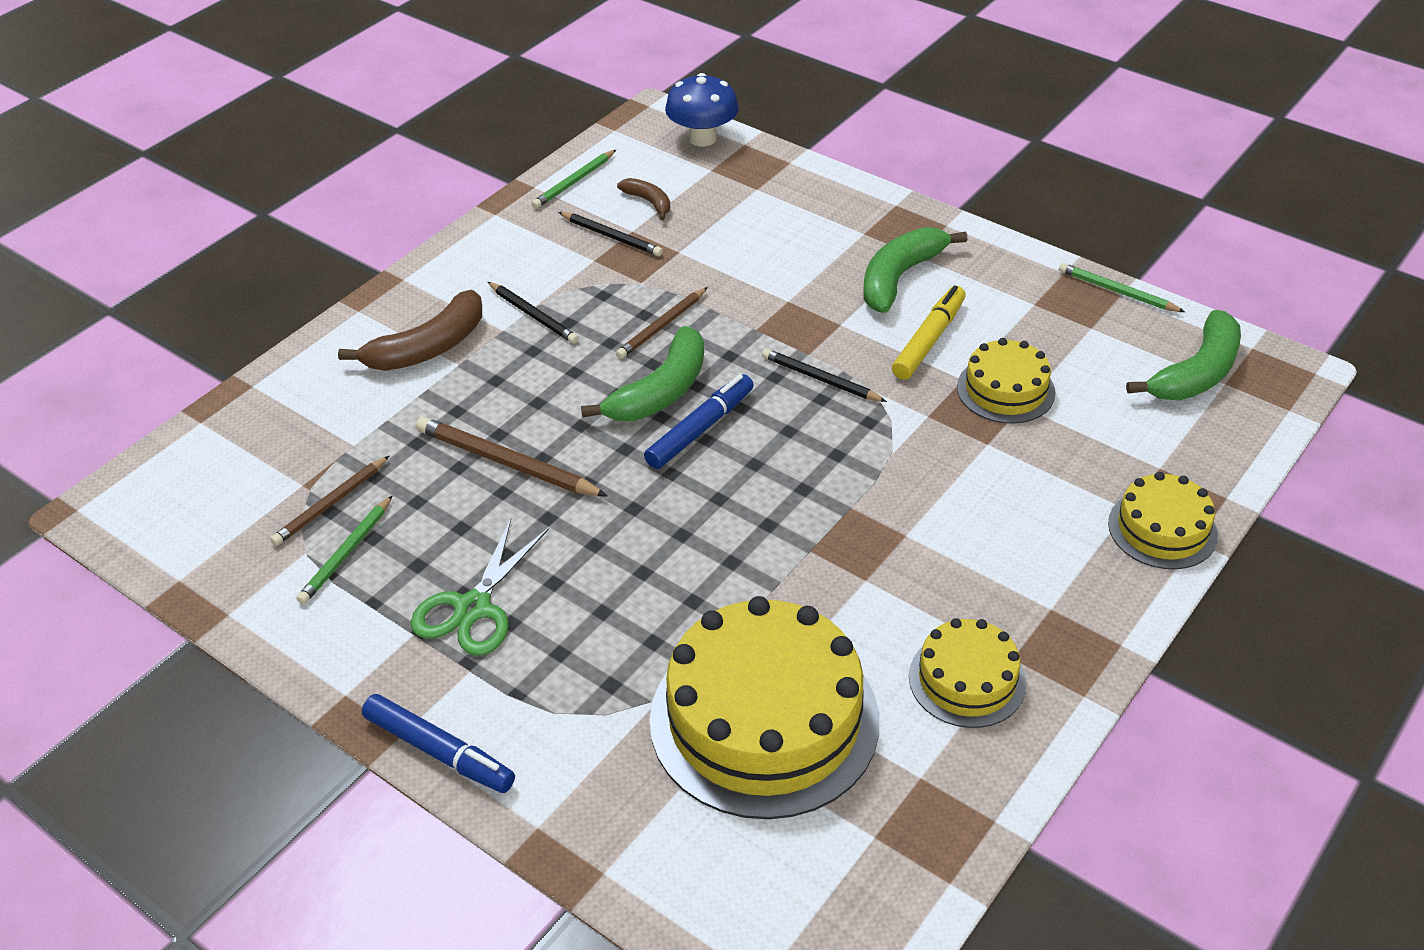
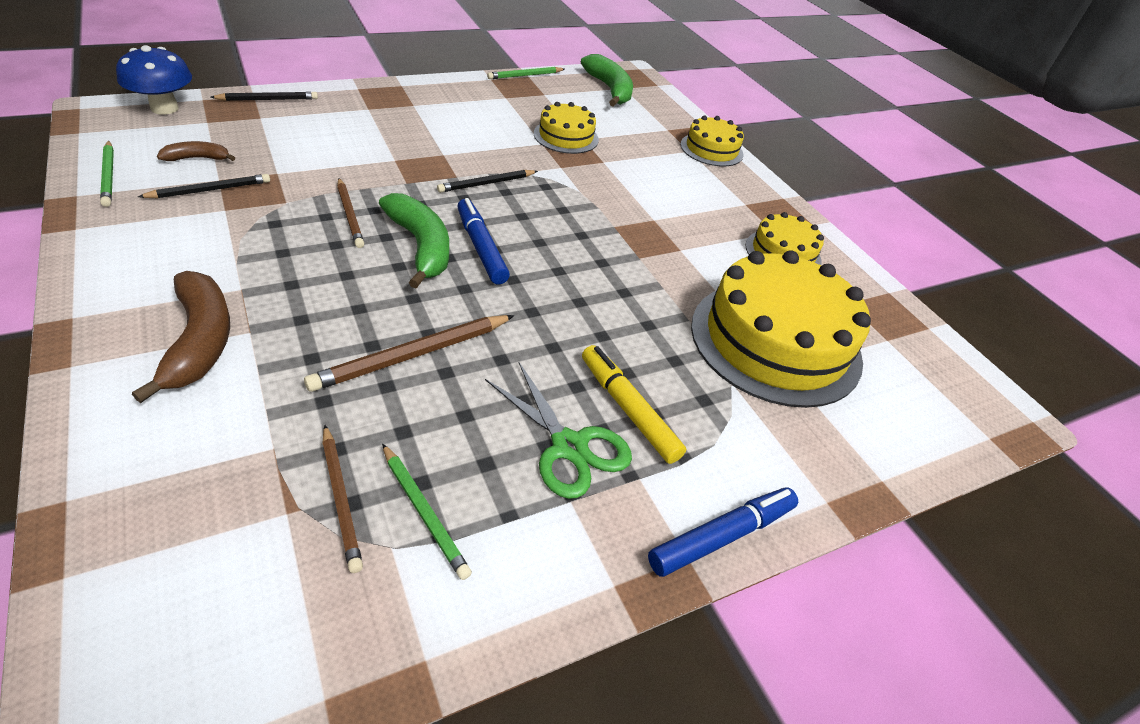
camera: 70 degrees left, 0 degrees up
black pencil [488,282,579,344] -> black pencil moved to [210,92,318,101]
green banana [863,227,967,313] -> none
yellow marker [892,285,966,380] -> yellow marker moved to [582,345,686,464]

